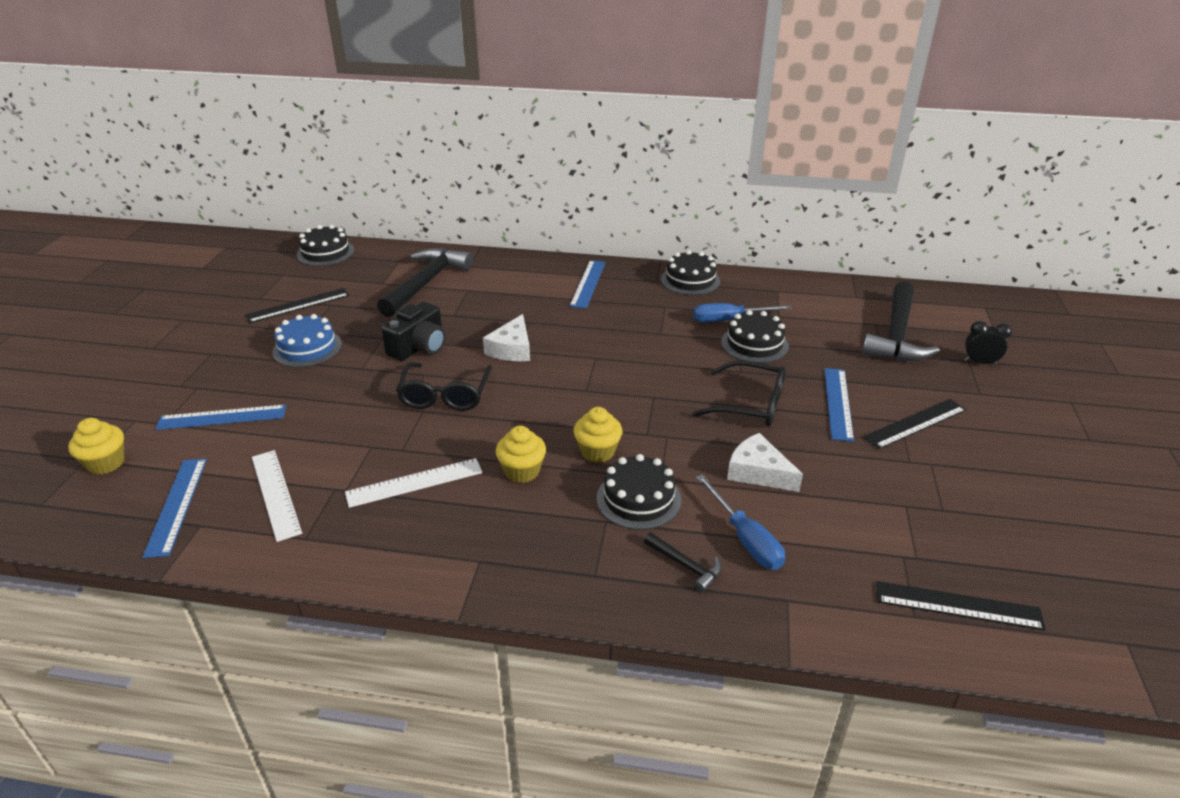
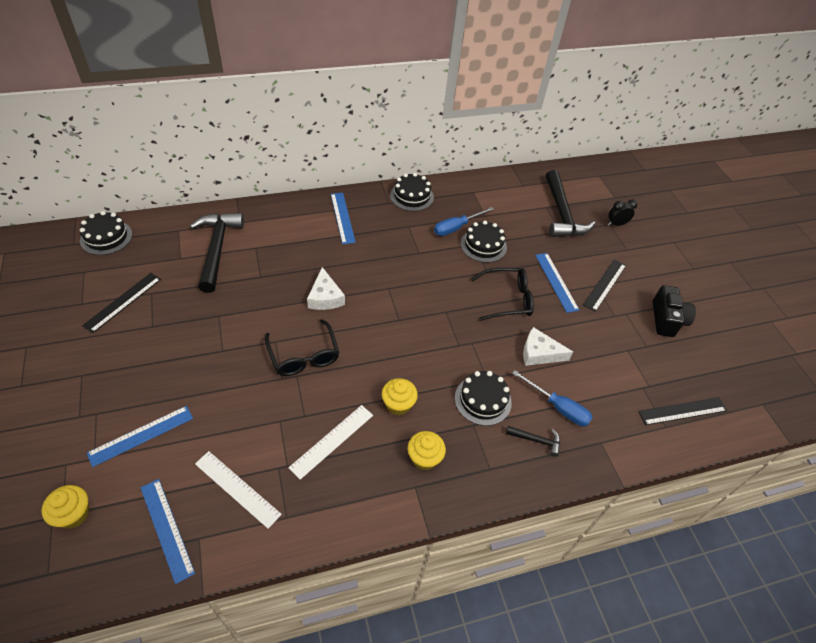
camera: 30 degrees left, 15 degrees up
blue cake [272,314,342,368] -> none
black camera [381,302,445,361] -> black camera moved to [653,285,696,337]
yellow cupcake [574,407,622,463] -> yellow cupcake moved to [408,431,446,470]

